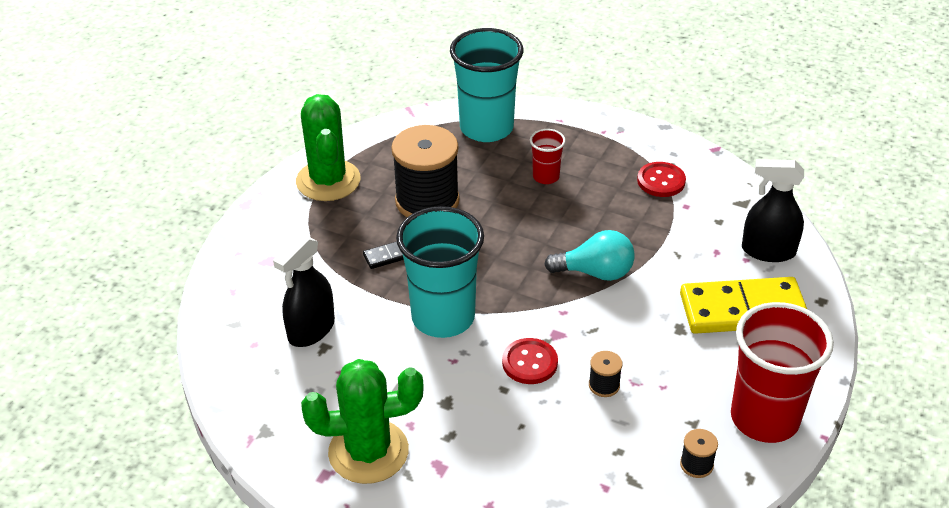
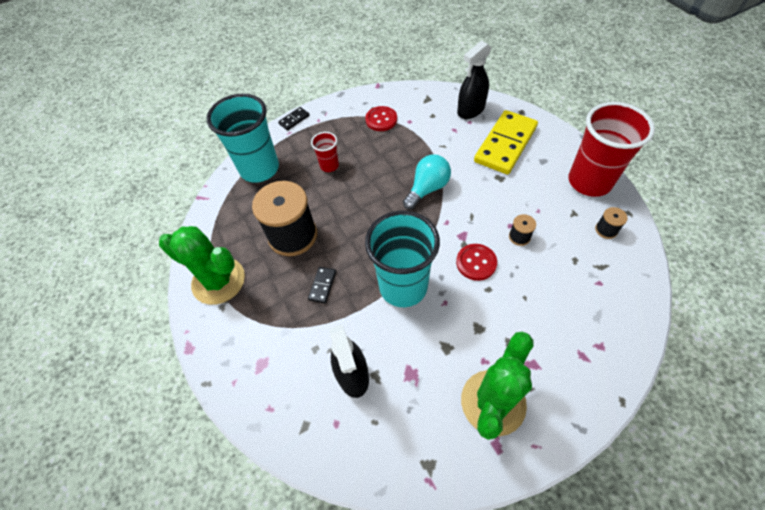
camera: 50 degrees left, 15 degrees up
none -> black domino [278,107,309,130]

